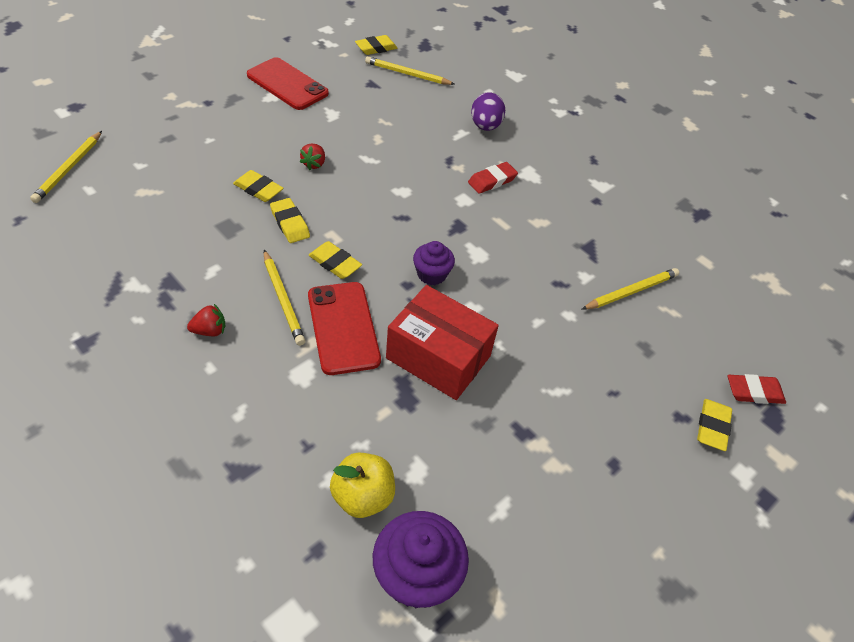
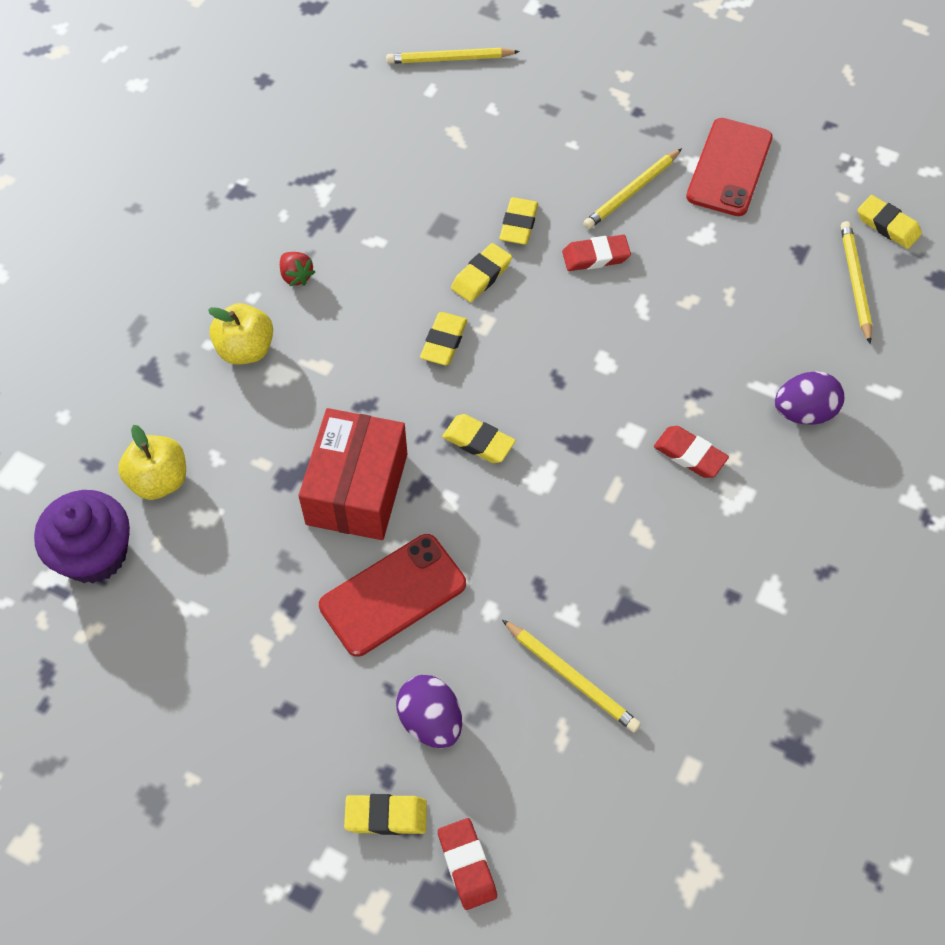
camera: 75 degrees right, 10 degrees up
yellow pencil [264,250,306,346] -> yellow pencil moved to [583,148,682,229]
red strawberry [300,144,325,170] -> red eraser [562,235,631,271]
red phone [308,282,381,375] -> red phone moved to [319,534,466,657]
purple cupcake [413,241,455,285] -> yellow eraser [442,414,516,463]
none -> yellow apple [208,303,273,364]
none -> purple egg [396,675,462,748]

